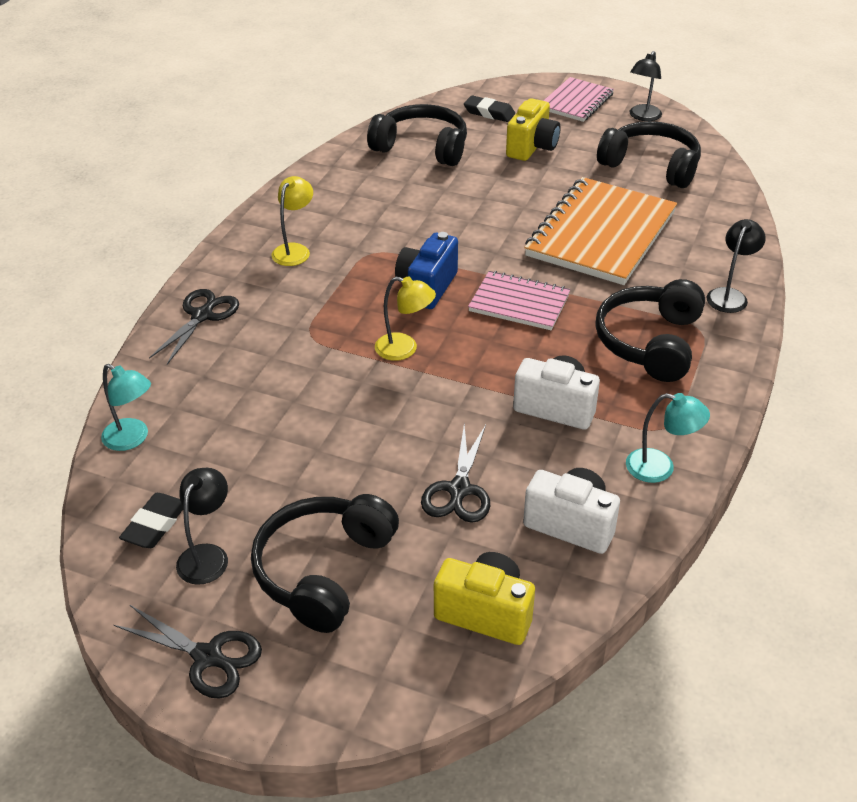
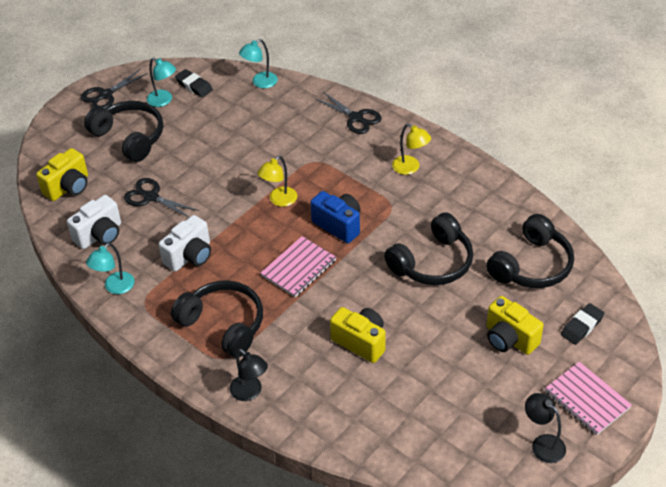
camera: 110 degrees right, 5 degrees up
black lamp [176,468,228,585] -> turquoise lamp [147,57,176,107]
orange notebook [524,177,677,285] -> yellow camera [330,307,386,363]
black headphones [597,121,701,188] -> black headphones moved to [384,212,473,285]

